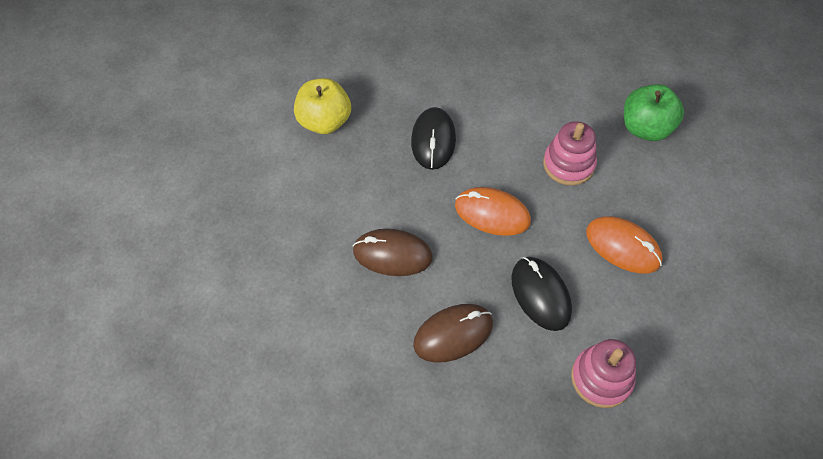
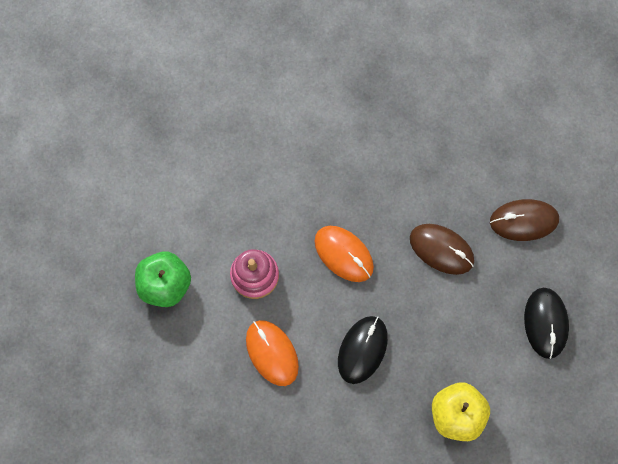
camera: 160 degrees left, 15 degrees up
brown mouse [413,304,493,363] -> brown mouse moved to [490,199,559,241]
black mouse [511,257,572,331] -> black mouse moved to [524,288,569,359]
pink stacking toy [571,339,636,408] -> none
orange mouse [586,216,663,274] -> orange mouse moved to [246,320,299,386]

